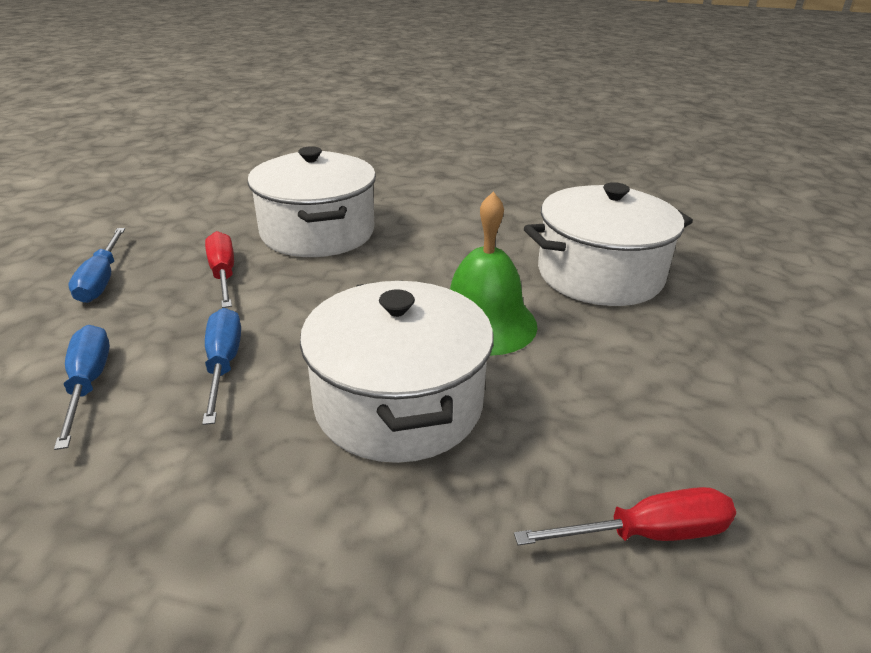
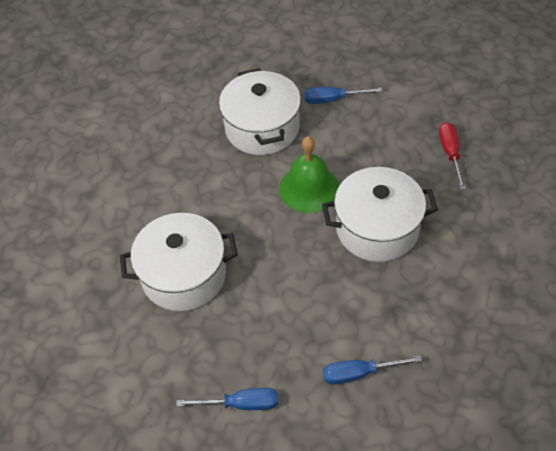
camera: 80 degrees left, 20 degrees up
blue screwdriver [202,308,241,425] -> blue screwdriver moved to [304,87,382,104]
red screwdriver [205,231,234,308] -> none

